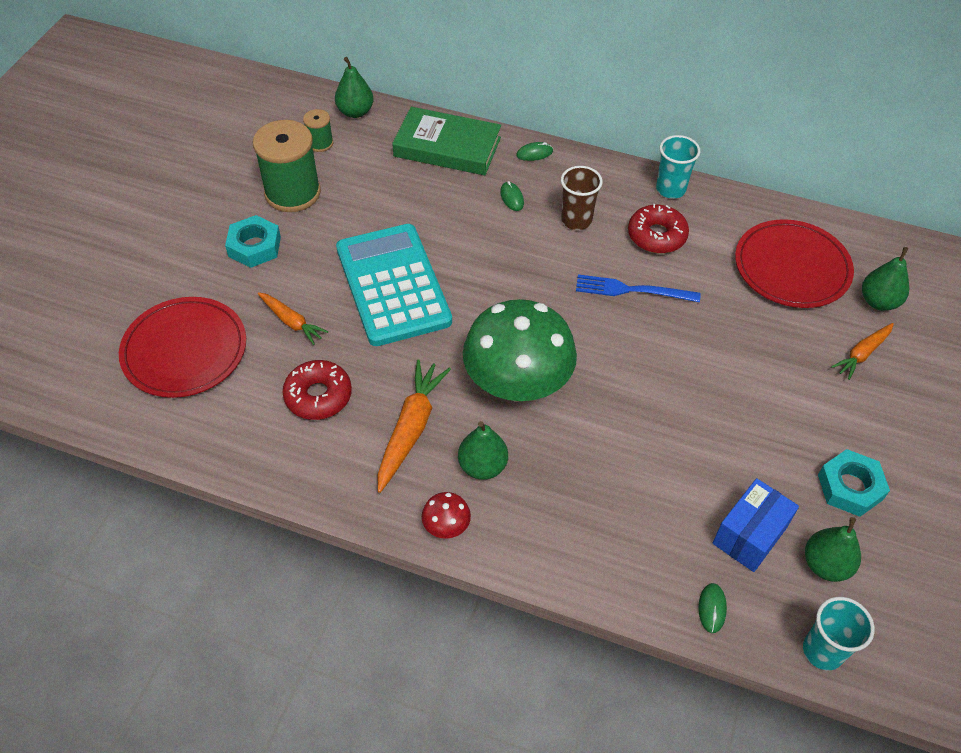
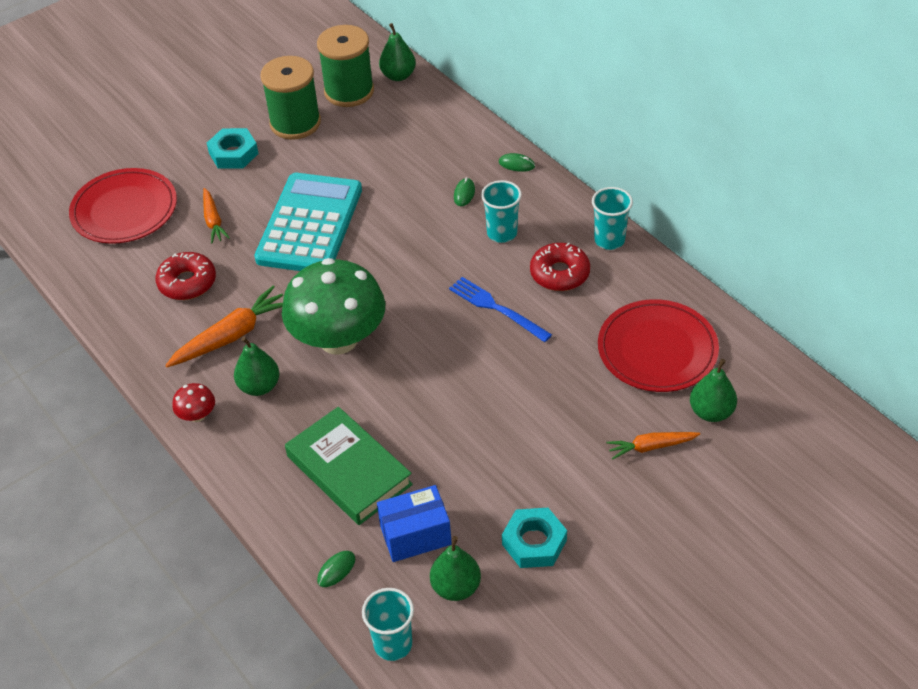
camera: 35 degrees right, 5 degrees down
green spool [303,109,333,152] -> green spool [317,25,374,107], size x2.06
green book [392,107,501,175] -> green book moved to [285,407,413,525]
brown cup [561,166,603,230] -> turquoise cup [481,180,522,243]

